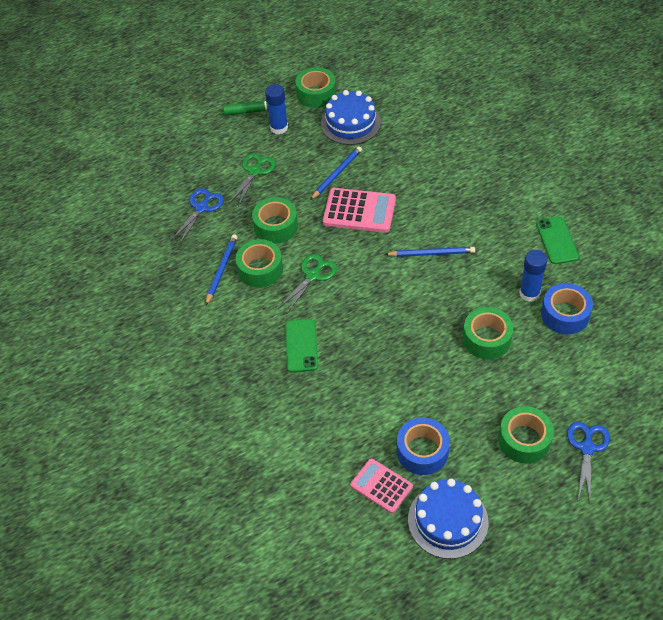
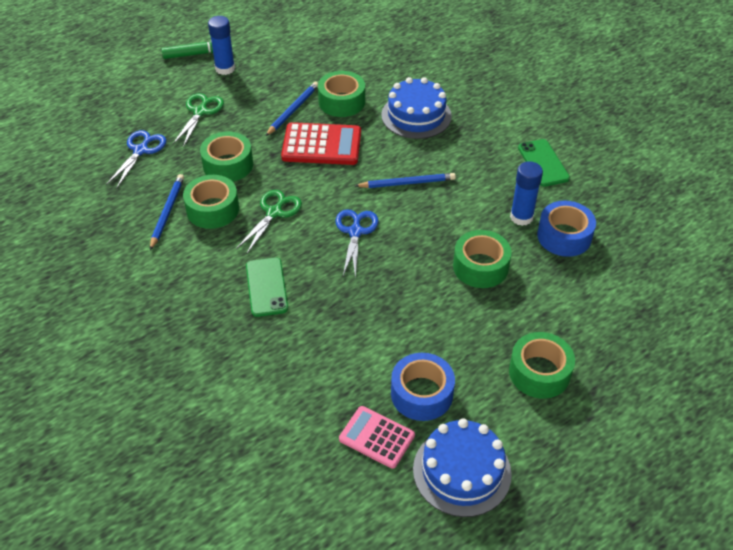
camera: 10 degrees left, 5 degrees down
green tape [296,67,336,108] -> green tape moved to [318,71,365,117]
blue cake [321,90,381,145] -> blue cake moved to [381,77,452,139]
pink calculator [323,188,396,233] -> red calculator [281,122,361,165]
blue scissors [567,422,610,501] -> blue scissors moved to [335,209,379,279]

